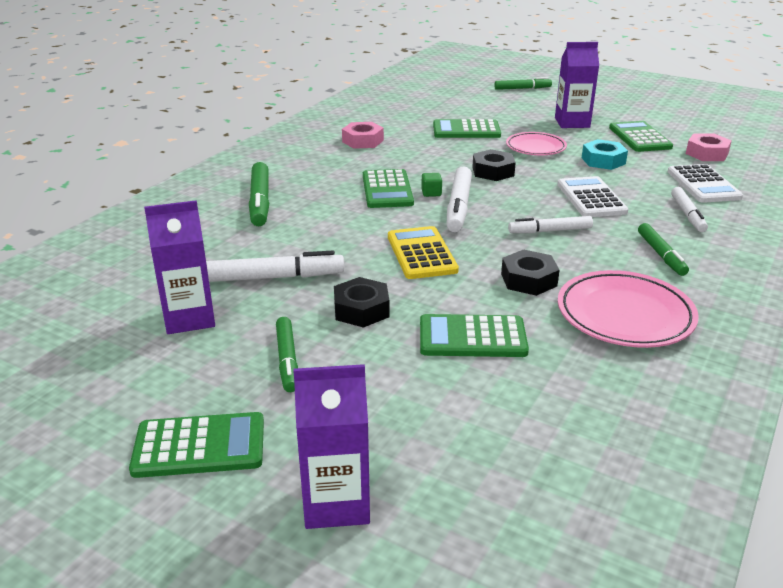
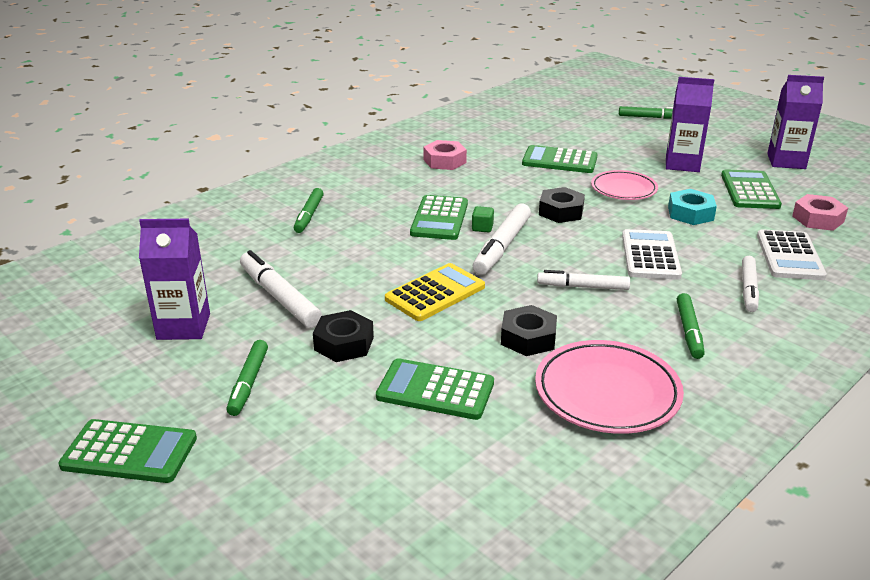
camera: 15 degrees right, 0 degrees up
white marker [206,250,345,282] -> white marker turned 135 degrees counterclockwise [240,250,322,328]
green marker [249,162,269,226] -> green marker [294,188,324,233], size x0.66
purple carton [293,364,370,529] -> purple carton moved to [767,75,824,169]
yellow calculator [388,226,459,279] -> yellow calculator turned 45 degrees clockwise [385,263,485,321]

